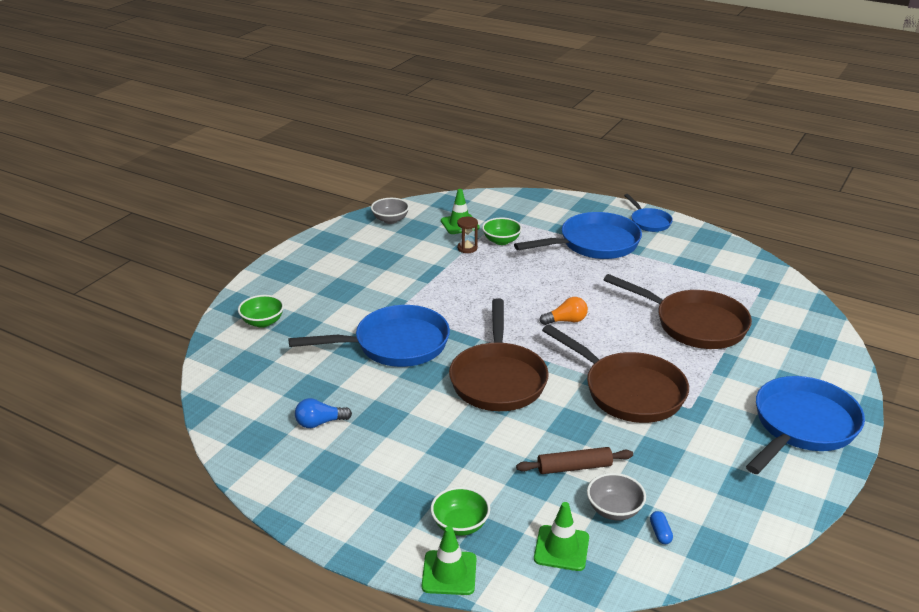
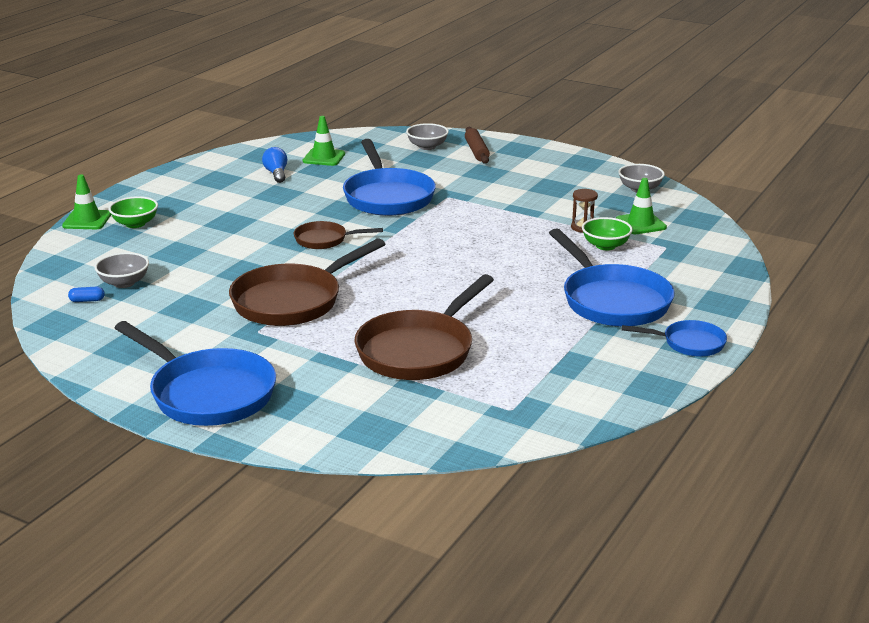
camera: 90 degrees right, 5 degrees down
green bowl [238,295,284,328] -> grey bowl [406,123,449,150]
brown pan [449,298,549,411] -> brown pan [294,221,383,249], size x0.53
brown rolling pin [516,447,633,474] -> brown rolling pin moved to [465,127,490,164]
green traffic cone [534,502,589,571] -> green traffic cone moved to [303,116,345,166]
orange light bulb [540,297,588,325] -> none
blue pan [624,194,673,232] -> blue pan turned 150 degrees counterclockwise [622,320,727,357]

